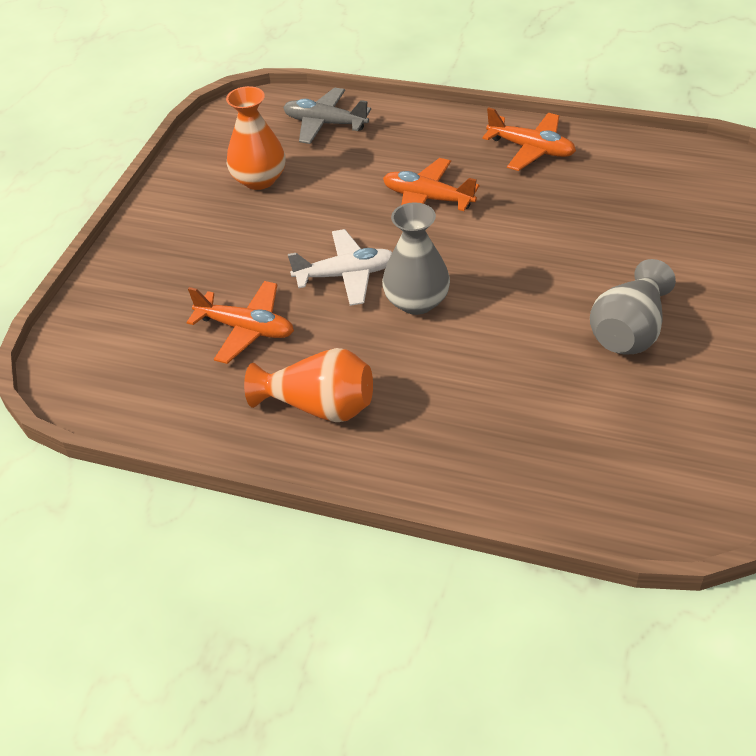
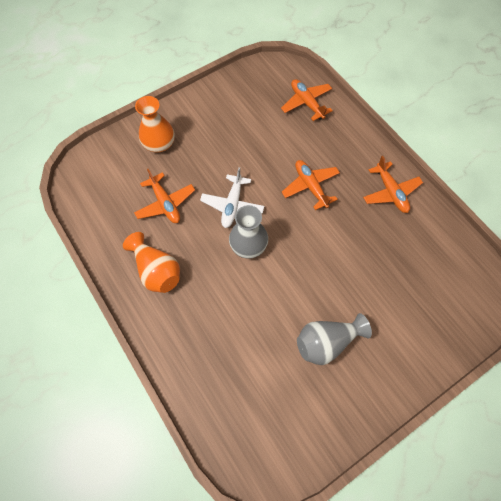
camera: 35 degrees right, 20 degrees up
orange vase [226,86,285,190] -> orange vase moved to [135,96,175,153]
grey plane [283,87,371,144] -> orange plane [281,79,333,121]
white plane [288,229,392,306] -> white plane turned 75 degrees clockwise [200,167,264,228]

